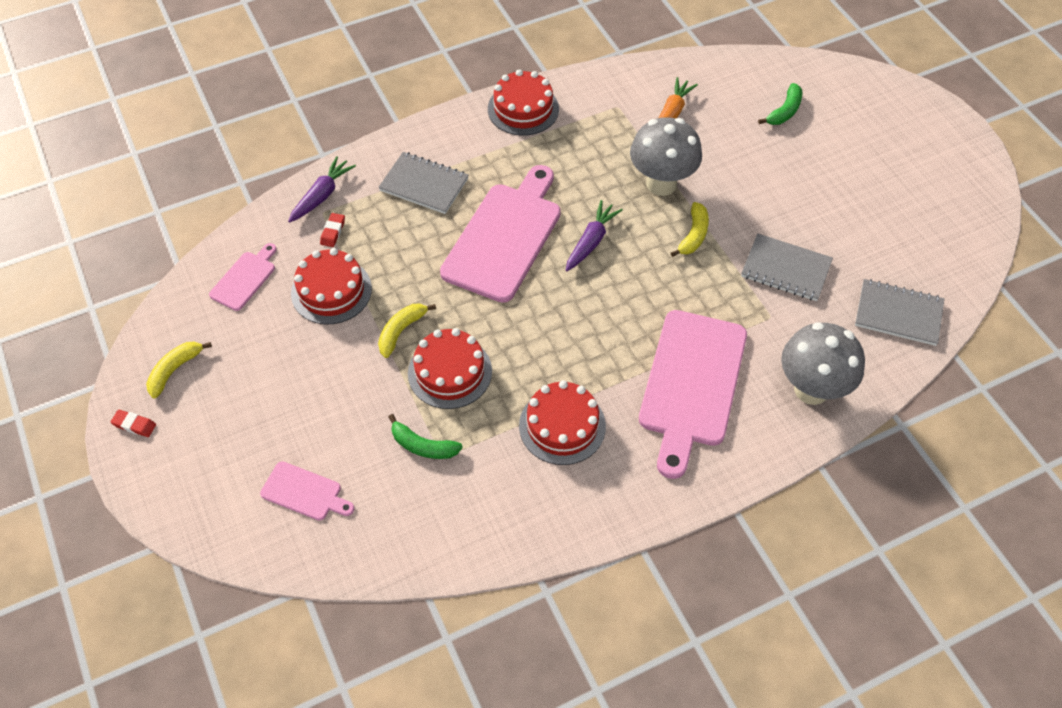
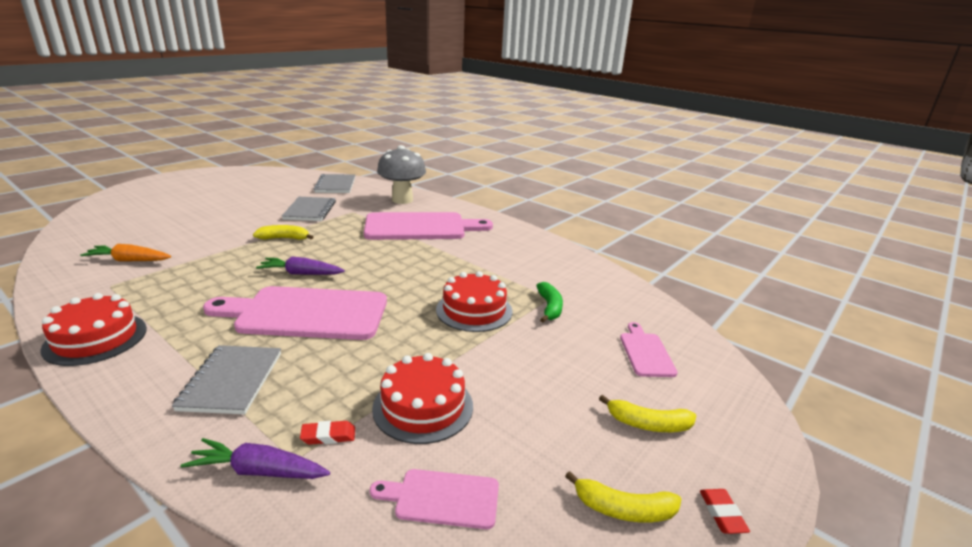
camera: 115 degrees left, 30 degrees down
yellow banana [378,303,436,358] -> yellow banana moved to [599,395,696,432]
red cake [519,380,606,465] -> none
grey mushroom [630,117,702,196] -> none
green banana [758,83,802,125] -> none

